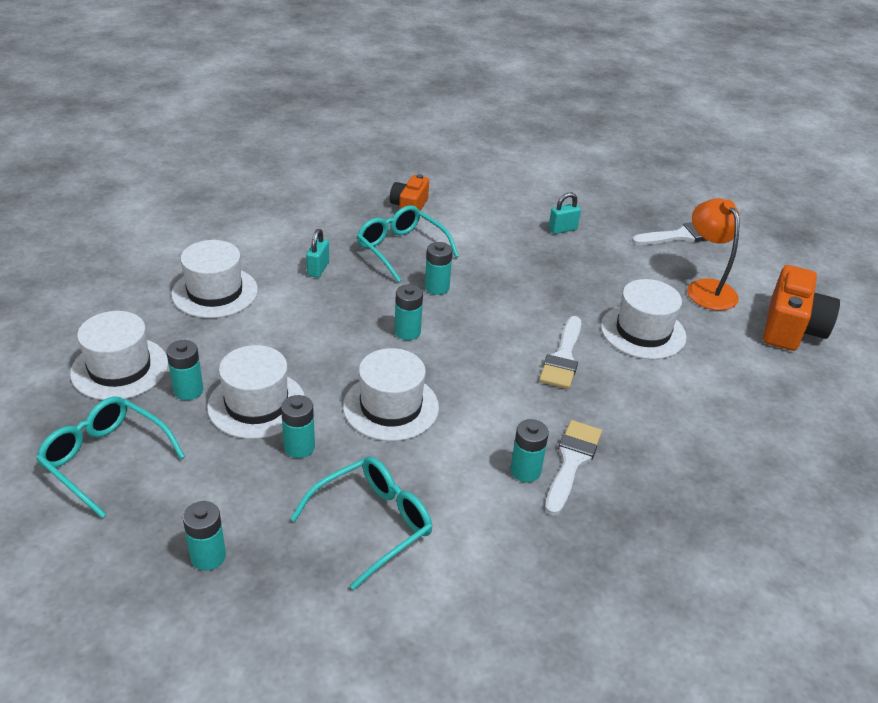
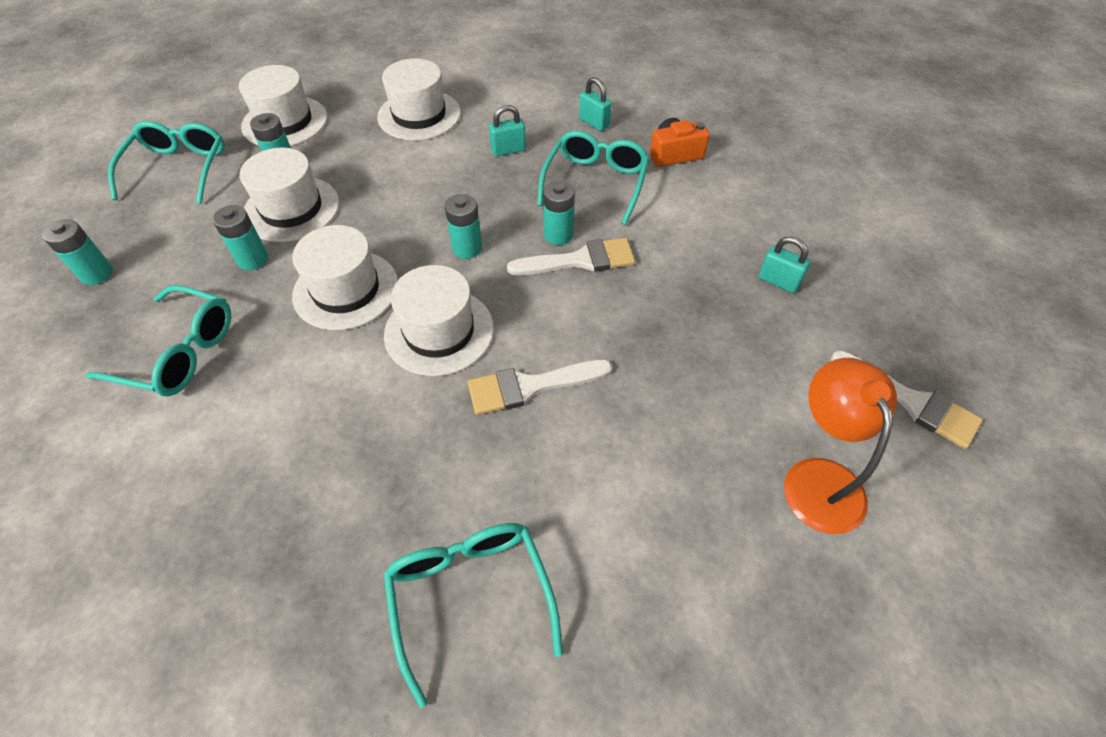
camera: 60 degrees right, 15 degrees up
turquoise battery [510,419,549,482] -> none
white brush [545,420,602,516] -> white brush moved to [507,238,635,275]
white hat [601,279,687,359] -> white hat moved to [384,265,494,376]
orange lamp [687,198,740,311] -> orange lamp turned 45 degrees counterclockwise [784,358,897,534]
orange camera [763,265,840,351] -> none
none -> turquoise glasses [384,523,563,708]
none -> turquoise padlock [579,77,612,131]

